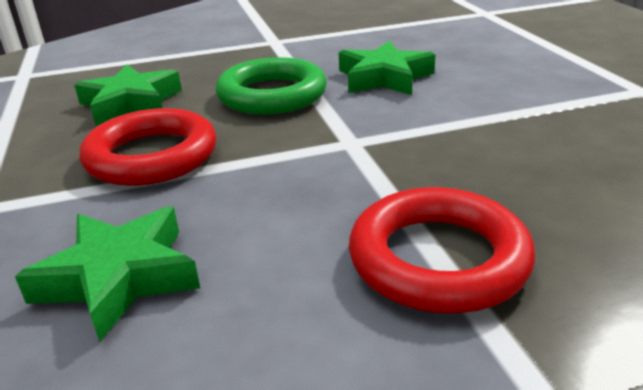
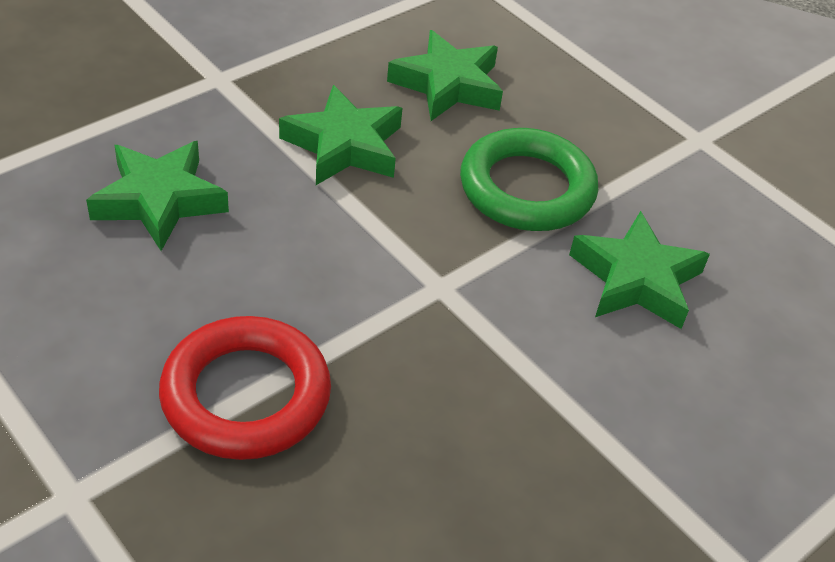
camera: 60 degrees right, 15 degrees up
red ring [80,108,216,186] -> green star [279,85,402,185]

